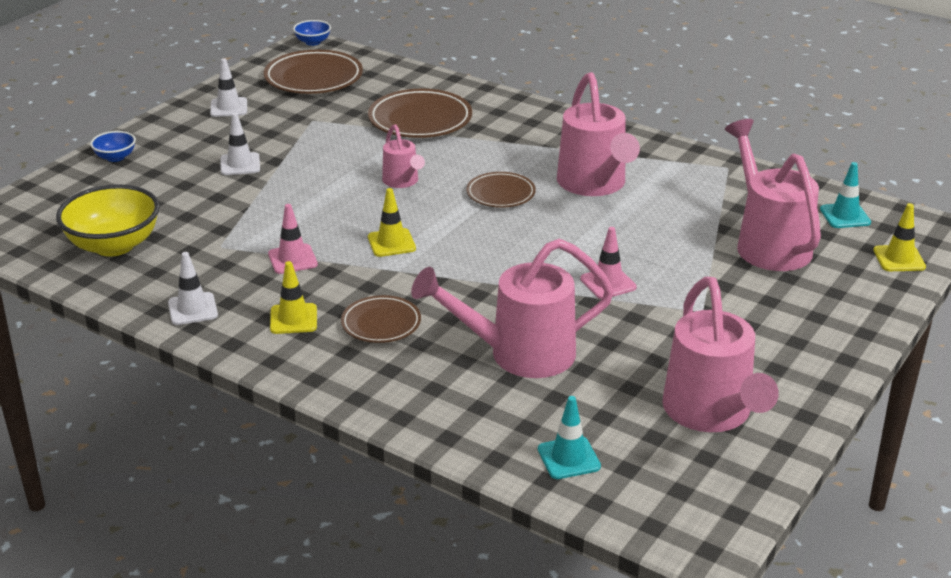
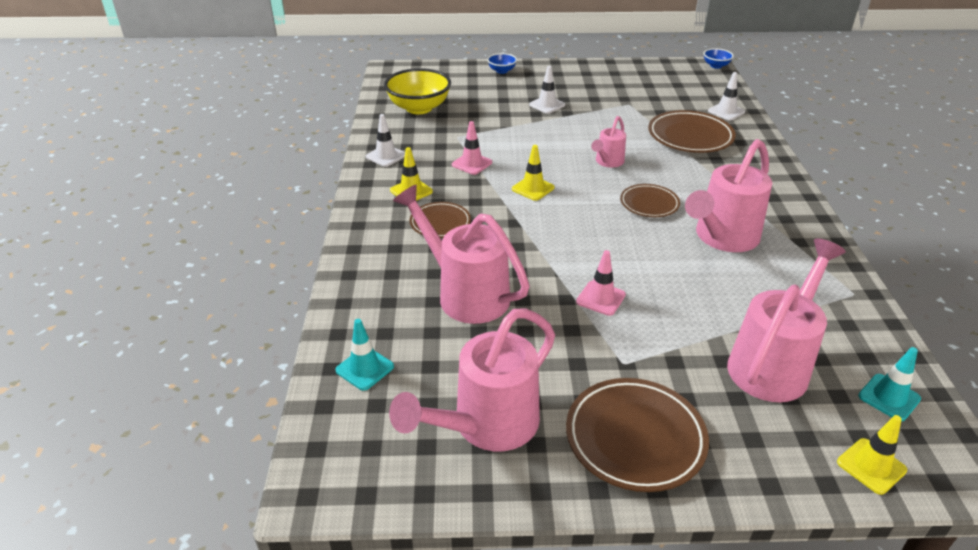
camera: 55 degrees right, 5 degrees up
white traffic cone [210,59,247,117] -> white traffic cone moved to [708,72,745,120]
brown plate [264,50,363,94] -> brown plate moved to [566,378,709,492]

